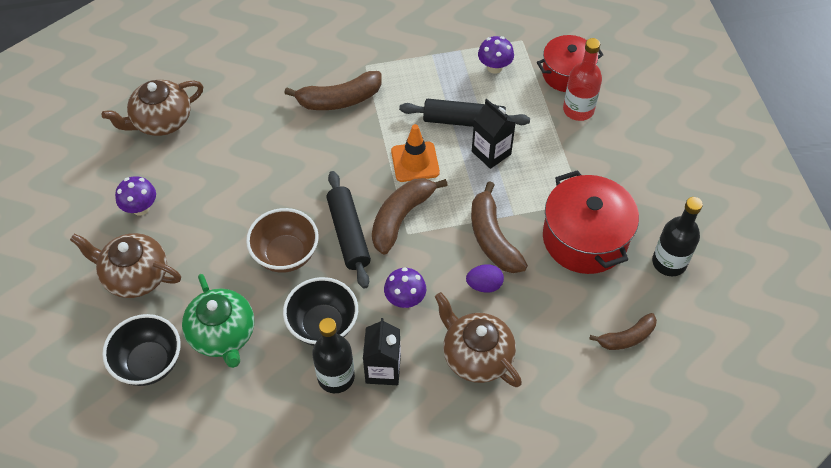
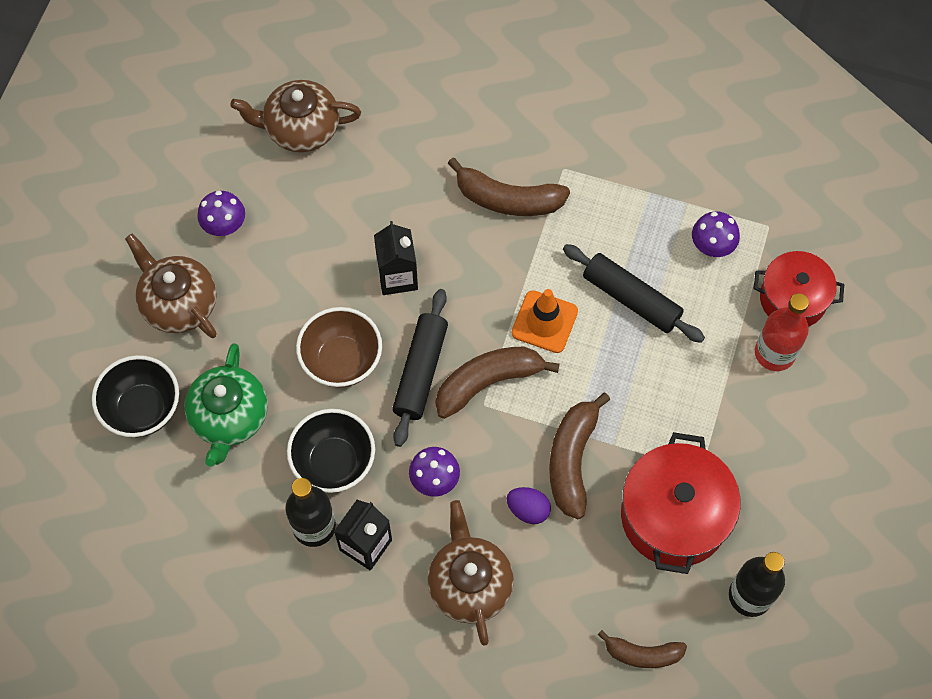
camera: 30 degrees right, 10 degrees up
black carton [472,99,516,169] -> black carton moved to [374,221,418,295]

